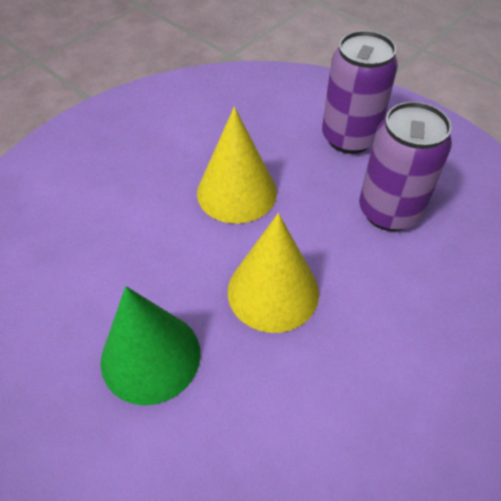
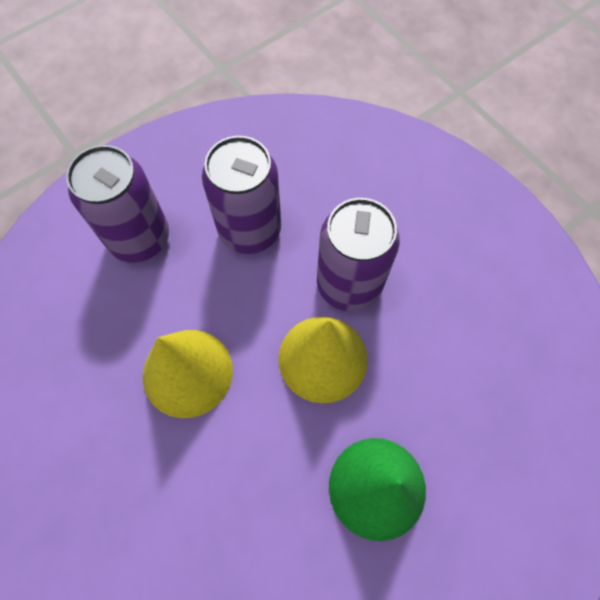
camera: 80 degrees left, 15 degrees up
none -> purple can [317,198,400,312]

